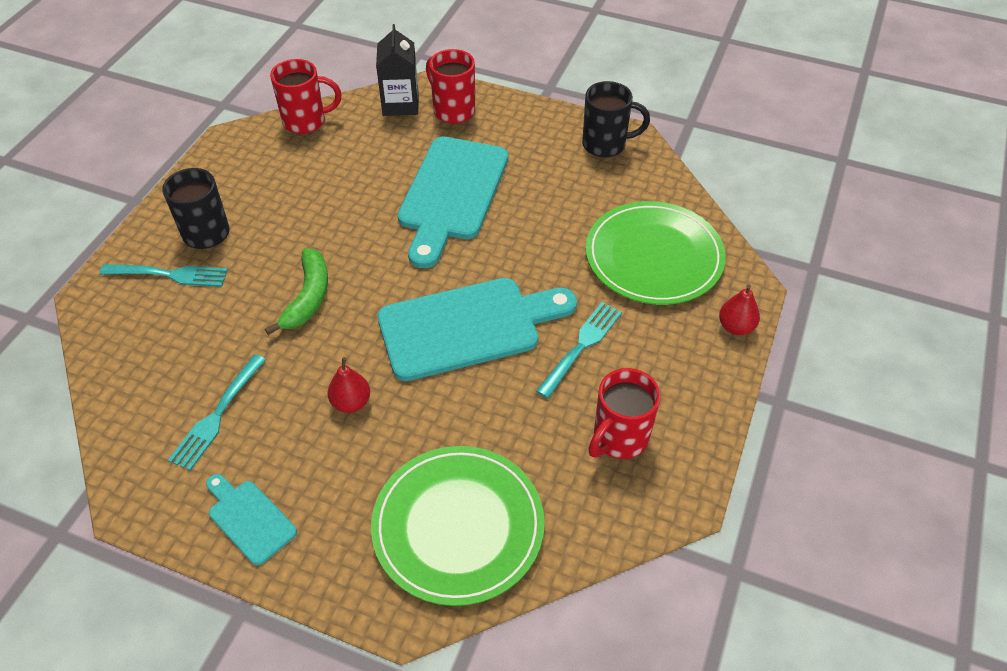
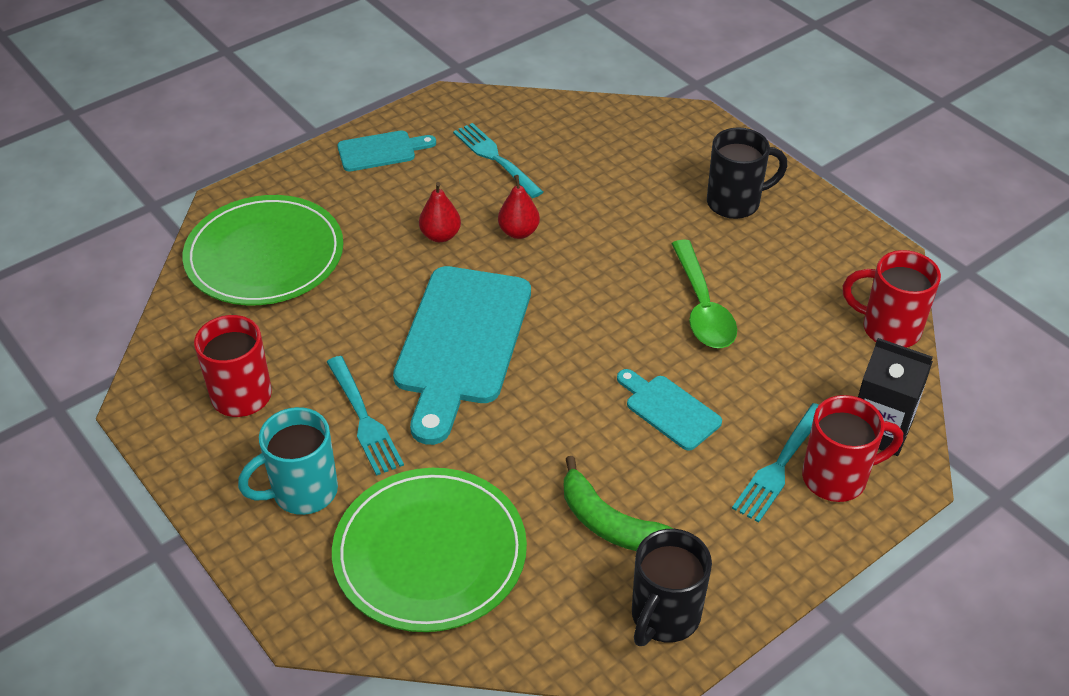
camera: 120 degrees right, 5 degrees down
turquoise fork [100,264,228,287] -> turquoise fork moved to [732,403,819,523]
green banana [265,248,328,335] -> green banana moved to [564,456,673,551]
red mug [270,59,342,134] -> red mug turned 90 degrees clockwise [843,250,941,348]
turquoise cutting board [398,137,508,268] -> turquoise cutting board [617,369,722,451], size x0.49
red pear [719,284,760,335] -> red pear moved to [498,175,540,239]
none -> turquoise mug [238,407,338,515]
none -> green spoon [672,240,737,348]

